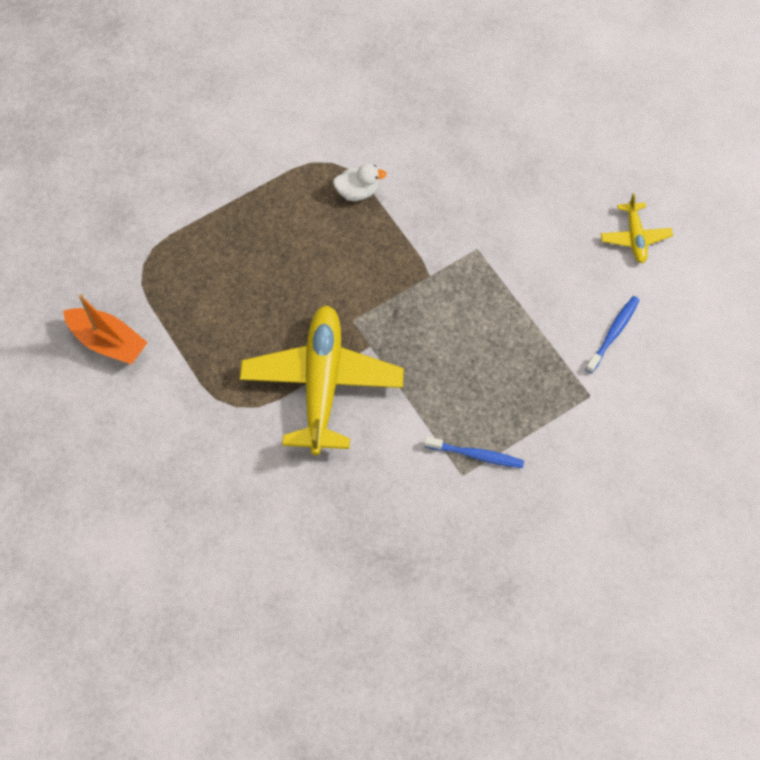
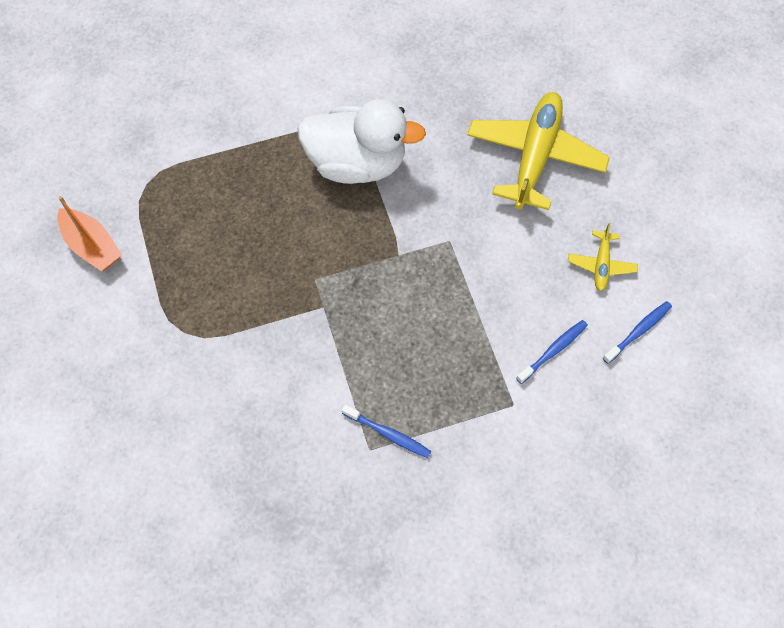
camera: 15 degrees right, 0 degrees up
yellow plane [240,305,404,455] -> yellow plane moved to [467,92,610,210]
white duck [333,164,387,201] -> white duck [297,99,426,184], size x2.48
none -> blue toothbrush [603,301,672,364]

